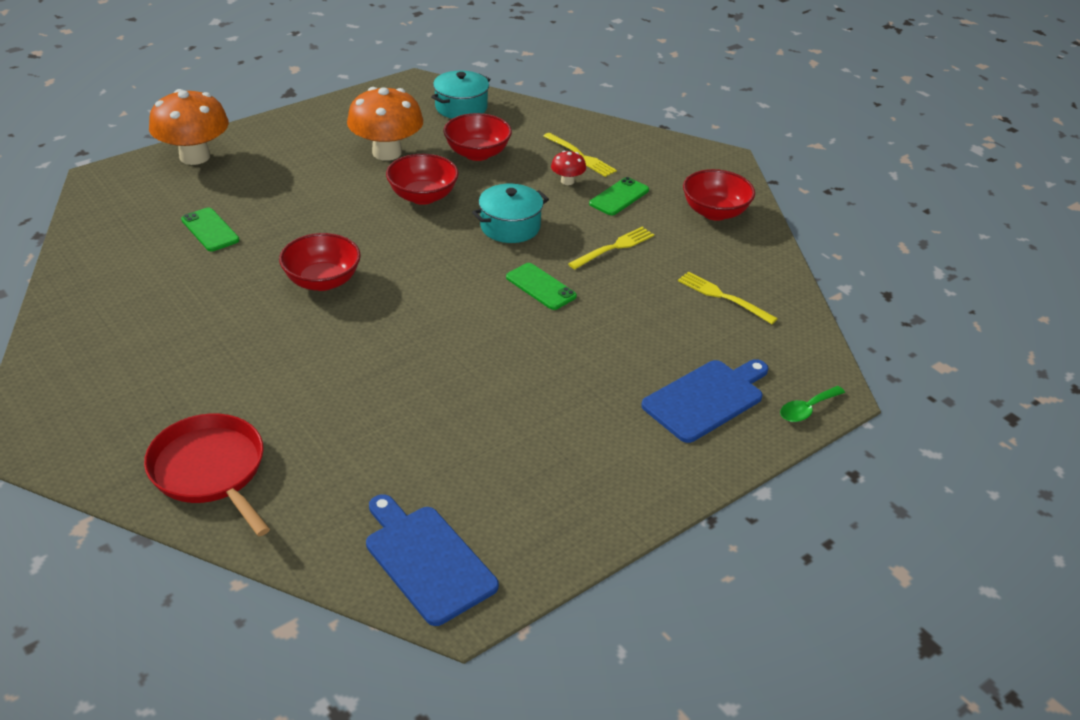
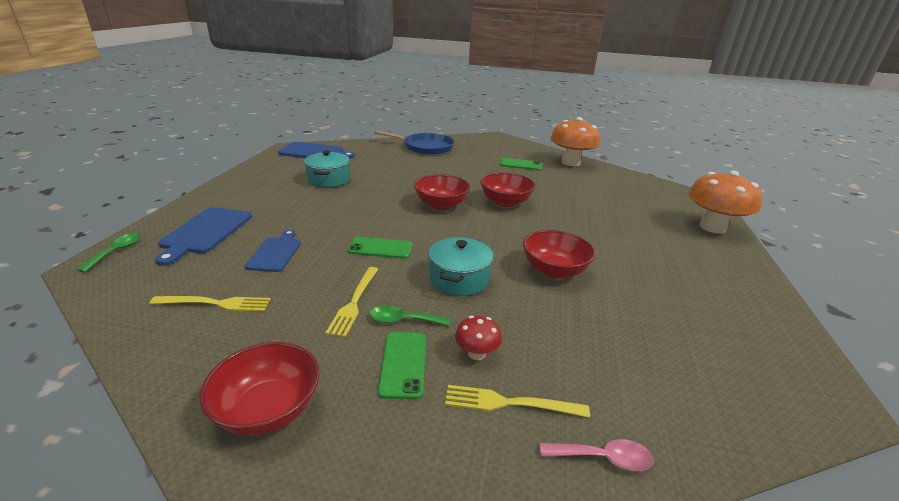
camera: 140 degrees right, 10 degrees down
red pan [144,414,270,536] -> blue pan [375,130,454,155]
green phone [181,208,240,252] -> green phone moved to [500,158,542,170]
orange mushroom [347,87,423,161] -> orange mushroom moved to [551,117,600,166]
turquoise pot [431,71,490,119] -> turquoise pot moved to [304,150,350,187]
red bowl [443,113,512,161] -> red bowl moved to [414,174,470,210]
none -> blue cutting board [245,230,301,272]
none -> green spoon [370,306,450,326]
none -> pink spoon [540,439,654,471]

